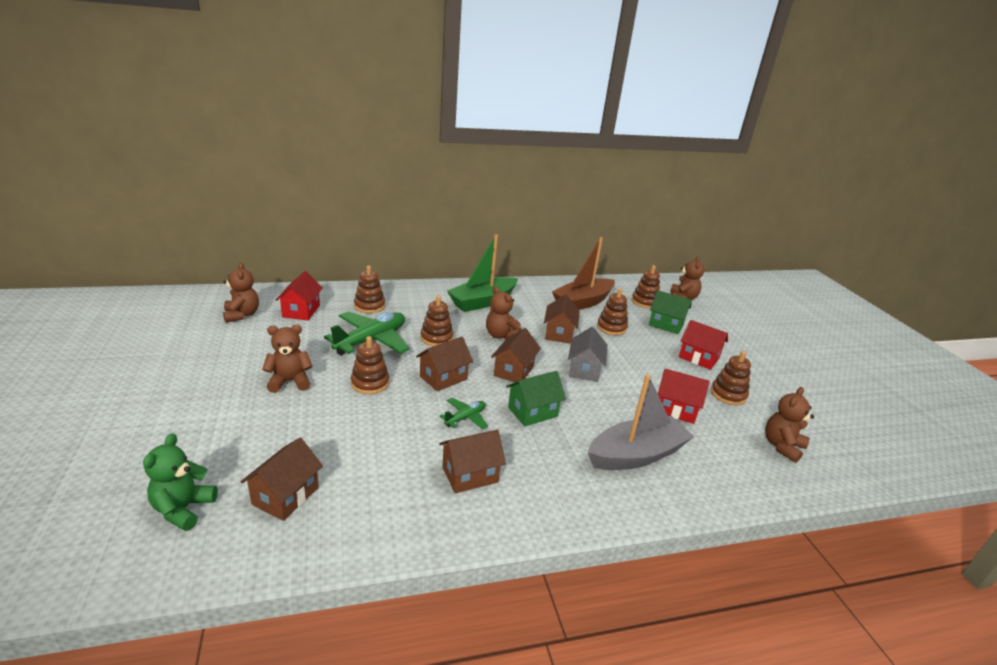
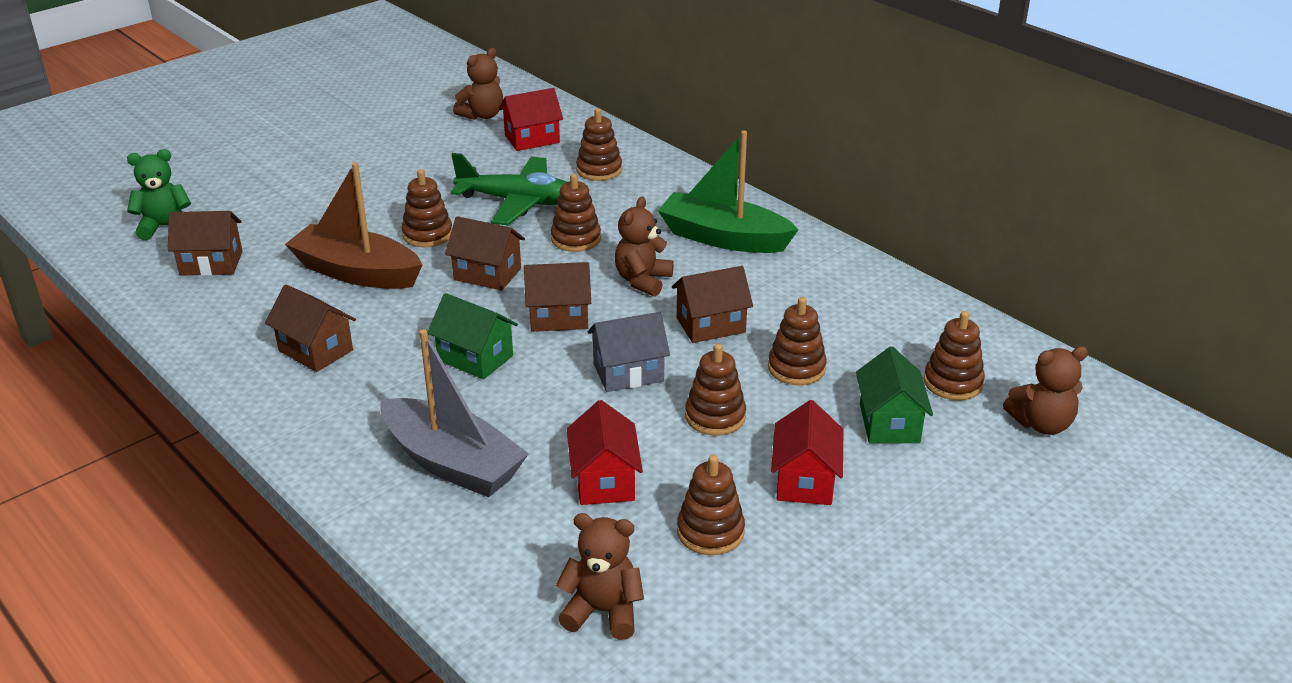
camera: 65 degrees right, 5 degrees up
brown teddy bear [262,325,313,393] -> none
green plane [440,398,488,429] -> none
brown boat [552,237,615,310] -> brown boat moved to [285,162,422,289]
none -> brown stacking toy [685,344,746,436]

